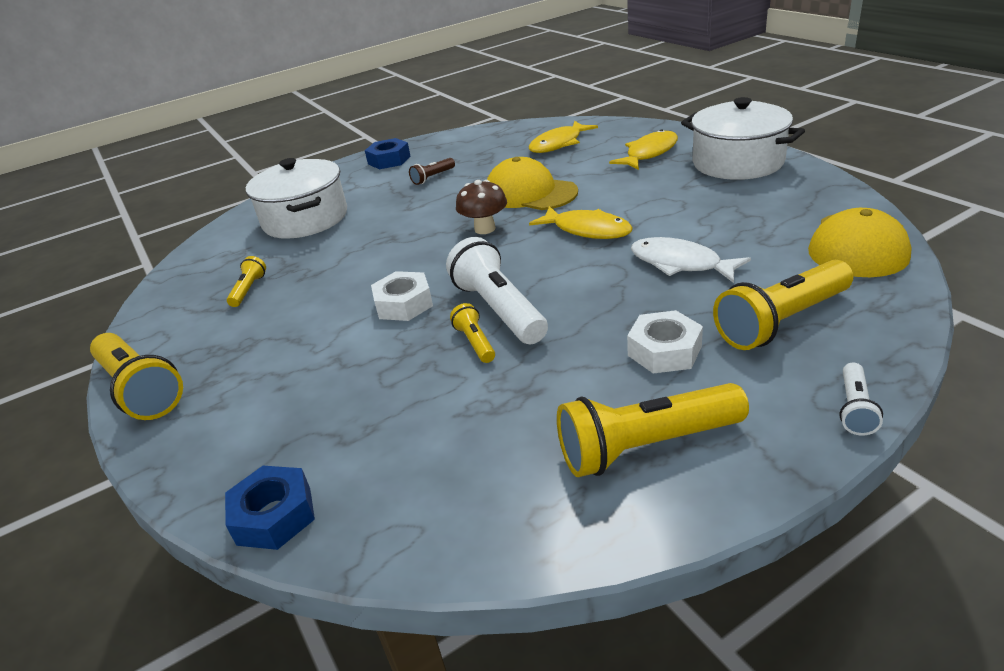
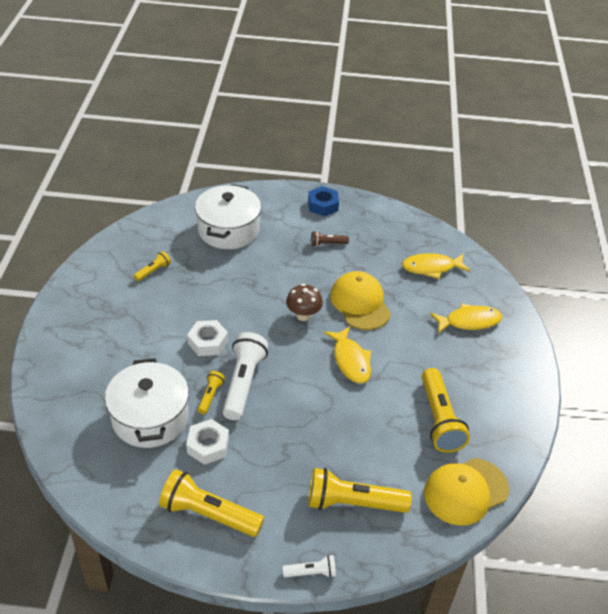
camera: 30 degrees right, 10 degrees up
yellow flashlight [90,333,183,420] -> yellow flashlight moved to [422,368,470,453]
blue nut [225,466,315,550] -> none
white nut [627,310,703,373] -> white nut moved to [186,419,229,465]
white fish [631,237,751,283] -> none
white pot [681,97,805,180] -> white pot moved to [105,358,189,448]
white flashlight [840,362,883,436] -> white flashlight turned 150 degrees counterclockwise [283,555,336,578]

